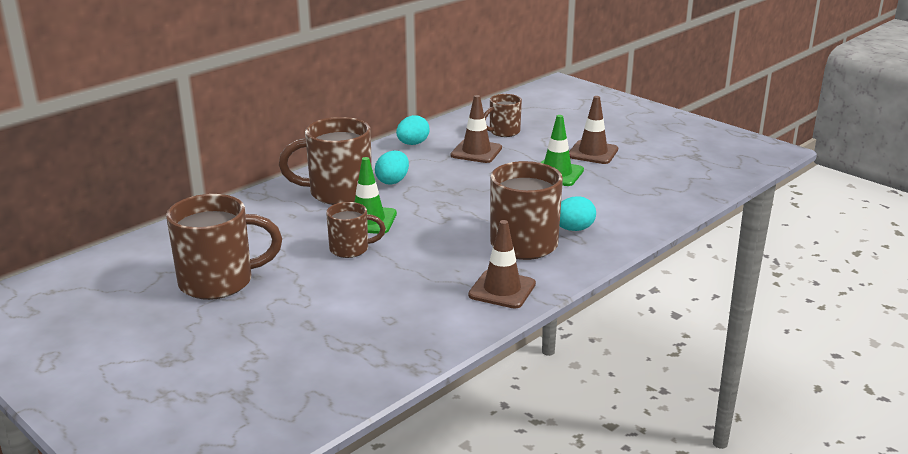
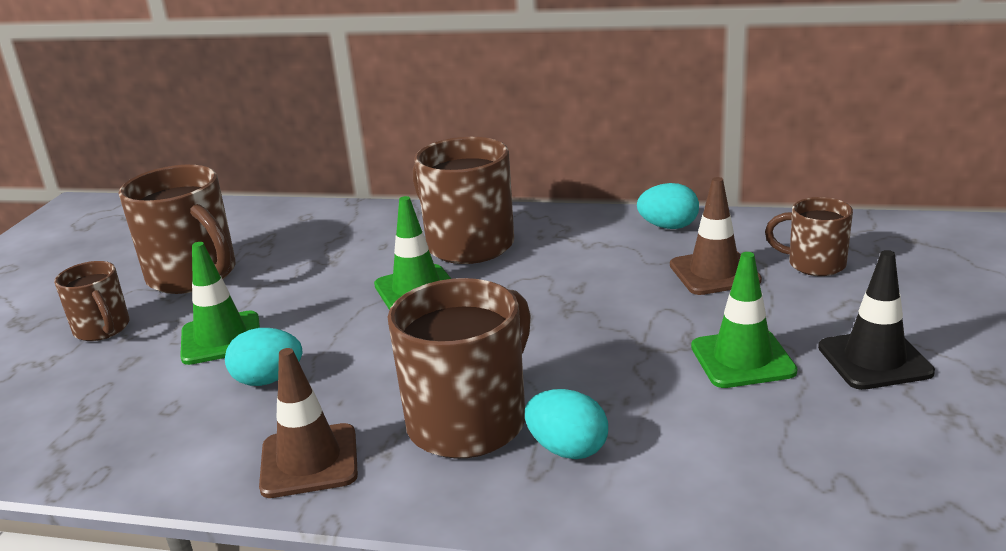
camera: 60 degrees right, 0 degrees up
brown mug [326,202,386,258] -> brown mug moved to [54,261,130,341]
turquoise egg [375,151,409,184] -> turquoise egg moved to [225,328,303,386]
brown traffic cone [569,96,618,164] -> black traffic cone [818,250,935,390]
none -> green traffic cone [180,242,260,365]

